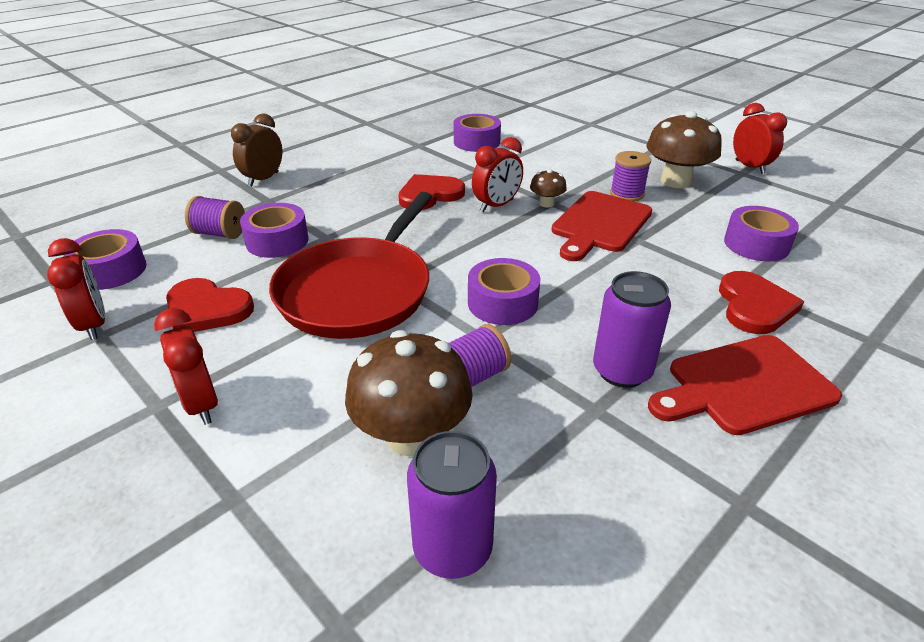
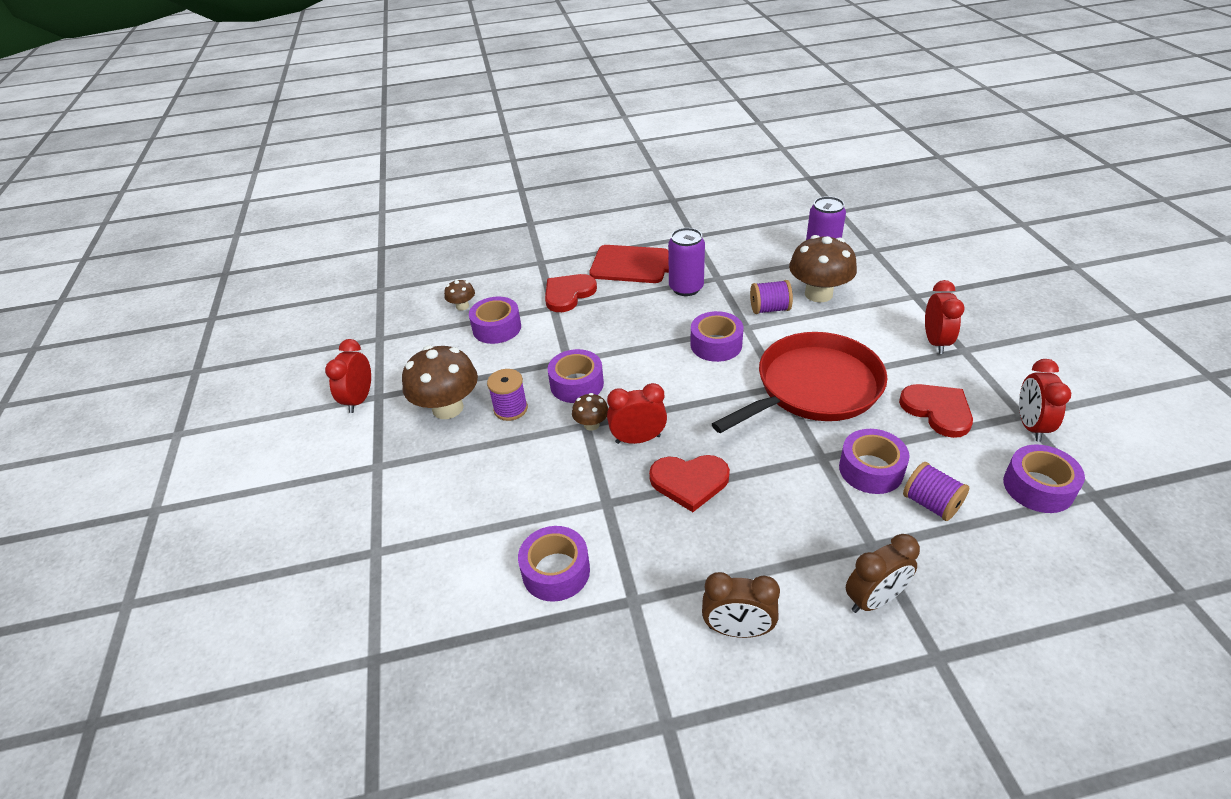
camera: 145 degrees left, 5 degrees up
red cutting board [551,191,652,261] -> purple tape [548,349,604,403]
none -> brown mushroom [444,279,475,311]
none -> brown clock [702,572,780,638]

